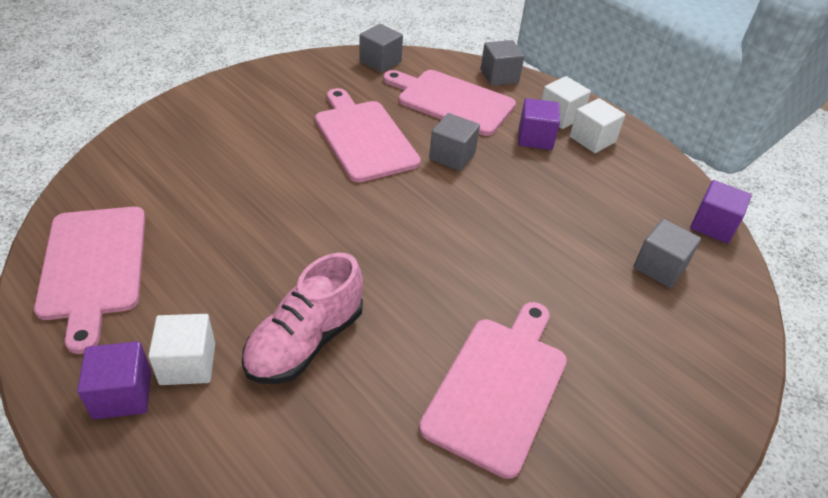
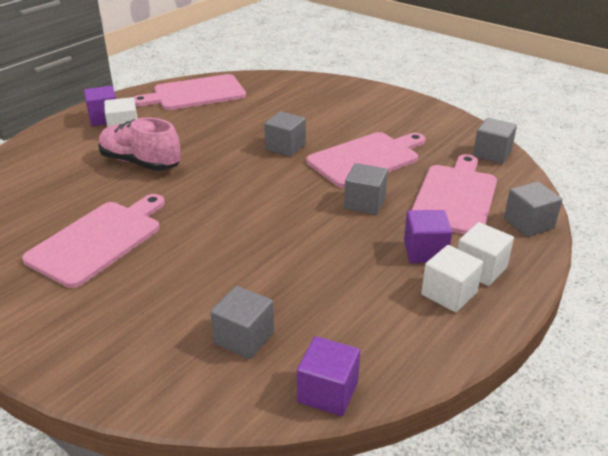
camera: 85 degrees right, 10 degrees down
pink cutting board [419,302,567,479] -> pink cutting board turned 75 degrees counterclockwise [22,194,165,288]
none -> grey cube [264,111,306,157]

